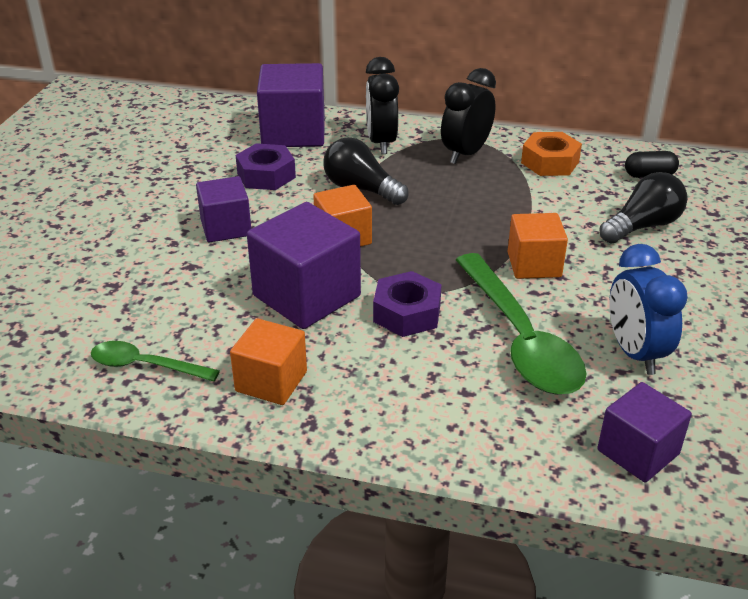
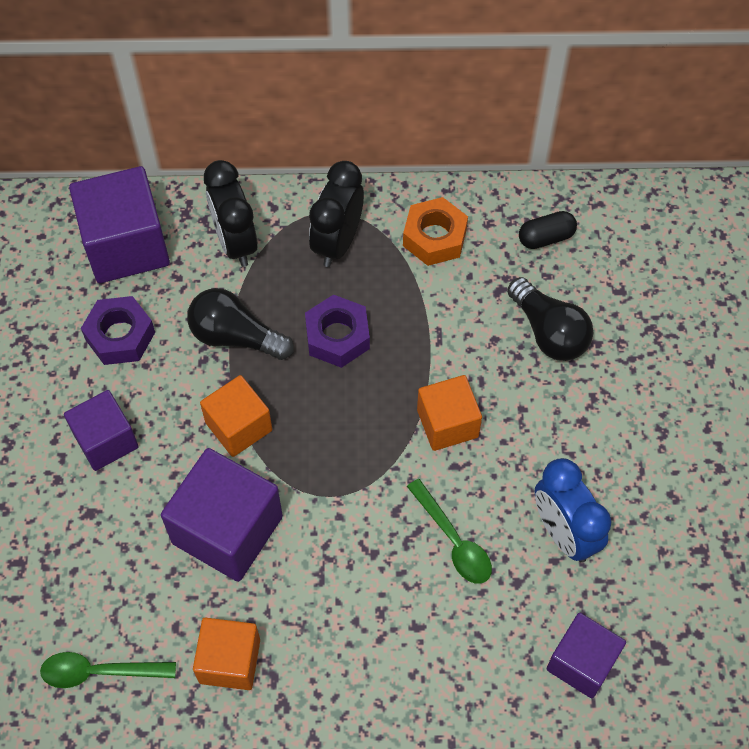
camera: 15 degrees left, 25 degrees up
purple nut [373,271,441,337] -> purple nut moved to [305,294,370,368]
green spoon [456,253,586,395] -> green spoon [407,479,492,584], size x0.54
black light bulb [599,172,688,243] -> black light bulb turned 105 degrees clockwise [507,277,593,361]

